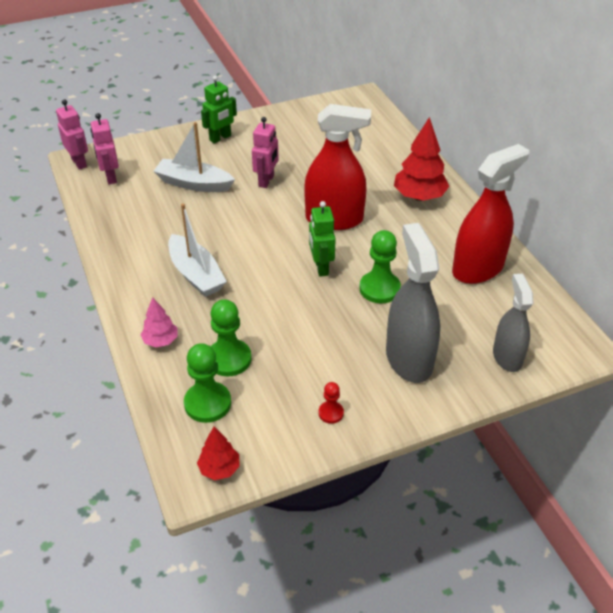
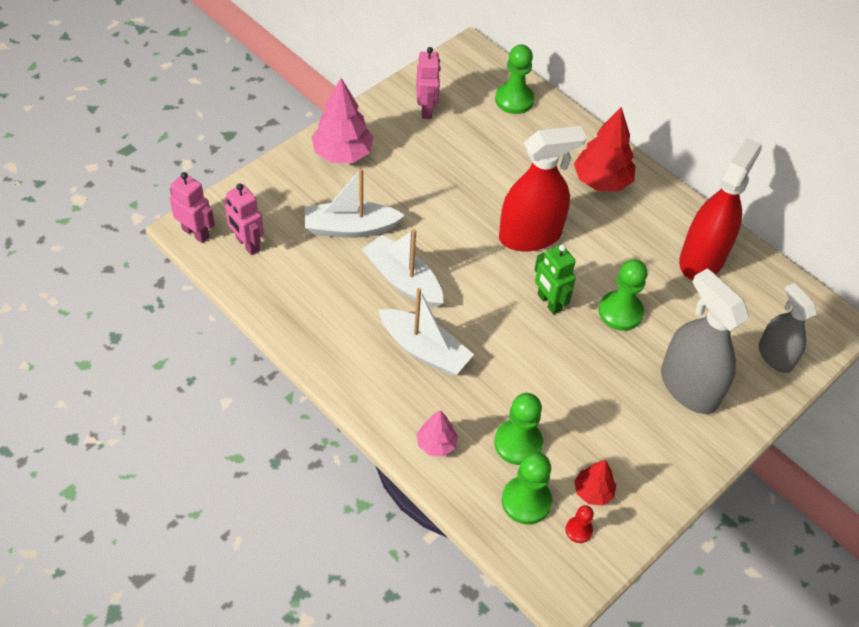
camera: 25 degrees left, 10 degrees up
red tree [197,427,240,480] -> red tree moved to [574,460,616,505]
green robot [201,75,237,144] -> pink tree [312,78,374,163]
pink robot [252,117,279,188] -> pink robot moved to [416,47,441,119]
red pawn [318,382,344,424] -> red pawn moved to [565,505,594,543]
none -> white boat [362,229,444,308]
none -> green pawn [495,45,534,114]

